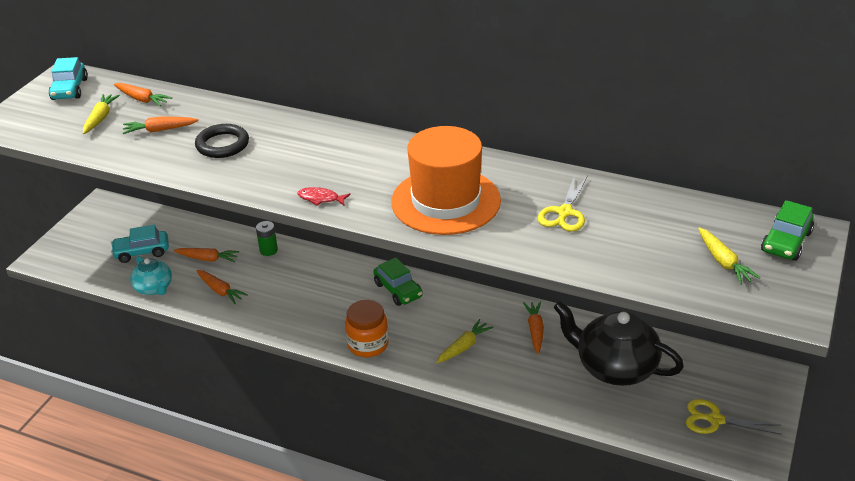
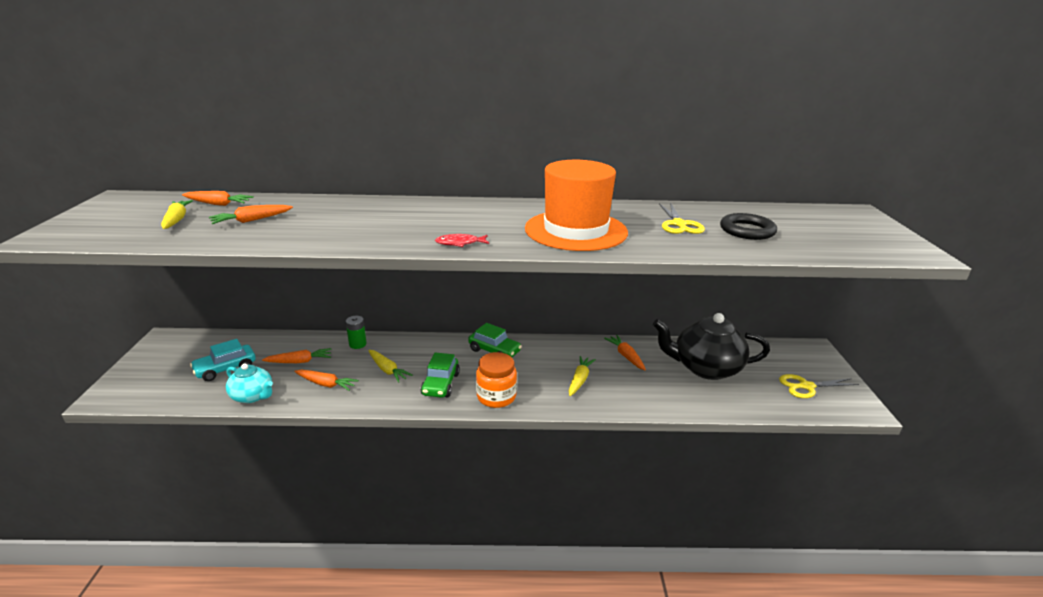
camera: 25 degrees left, 10 degrees down
turquoise car [49,57,88,100] -> none
black ring [195,124,249,158] -> black ring moved to [720,213,777,240]
yellow carrot [698,227,760,285] -> yellow carrot moved to [368,350,413,383]
green car [761,200,814,261] -> green car moved to [421,353,460,398]

